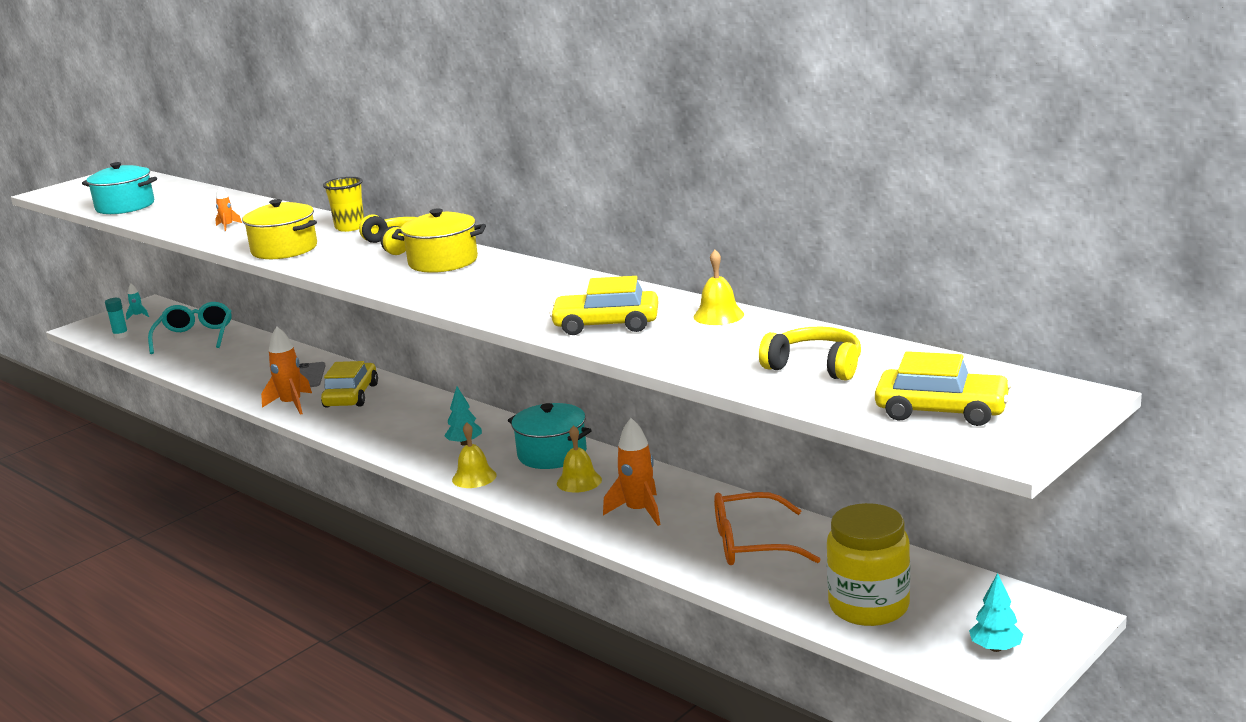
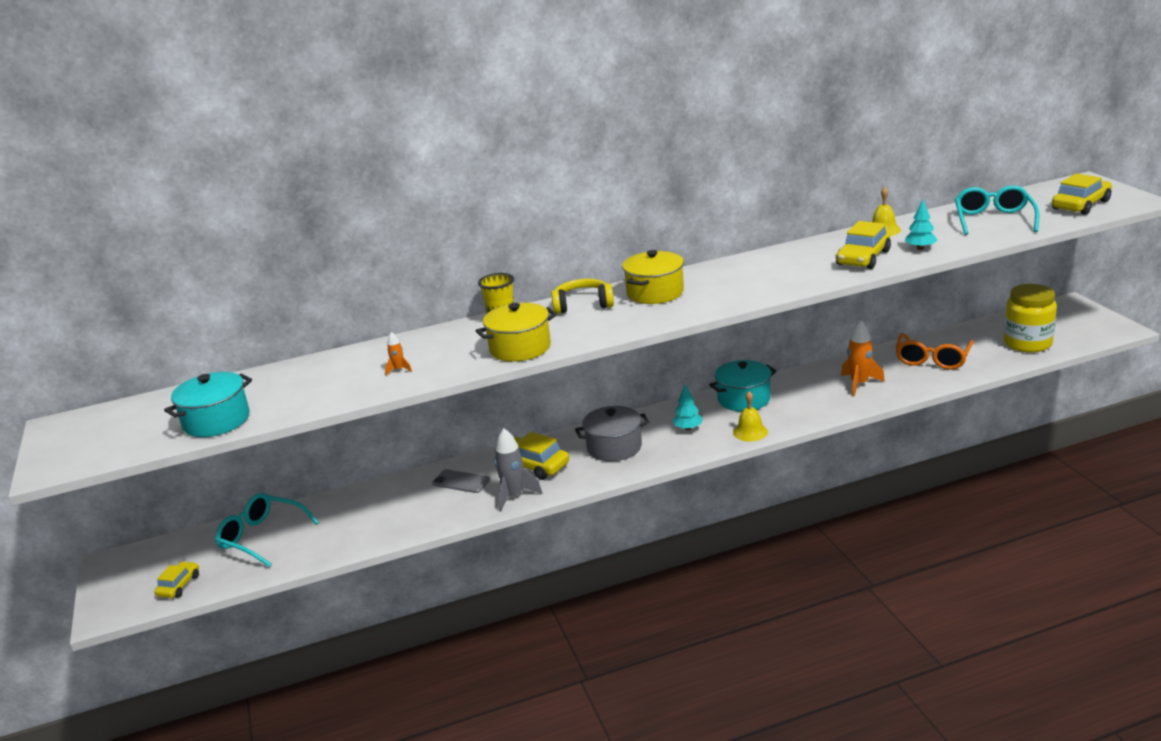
camera: 60 degrees left, 5 degrees up
turquoise glue stick [105,298,129,339] -> yellow car [154,561,199,598]
turquoise rocket [126,284,149,320] -> none
orange rocket [261,326,312,415] -> grey rocket [494,428,542,512]
yellow bell [557,425,602,493] -> none
yellow headphones [759,327,861,381] -> turquoise glasses [955,185,1039,235]
turquoise tree [969,573,1023,652] -> turquoise tree moved to [905,199,938,250]
none -> grey pot [575,406,649,461]

